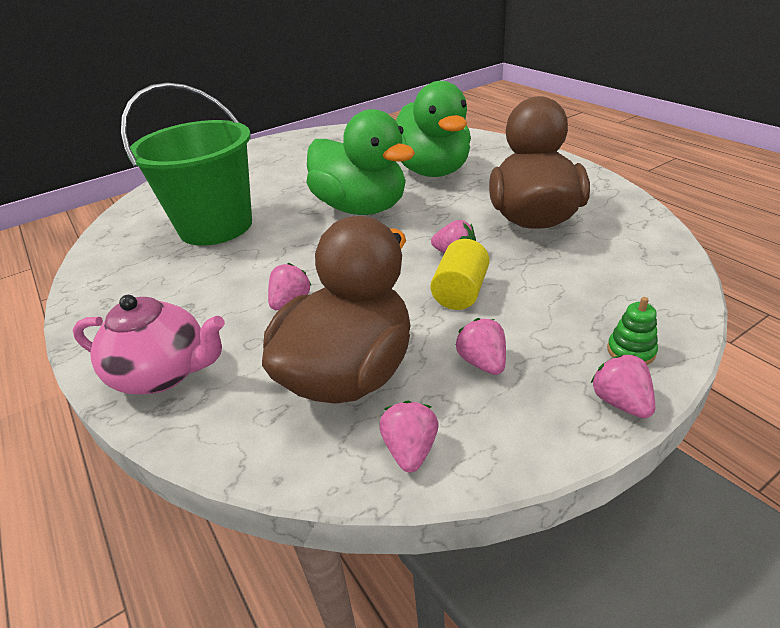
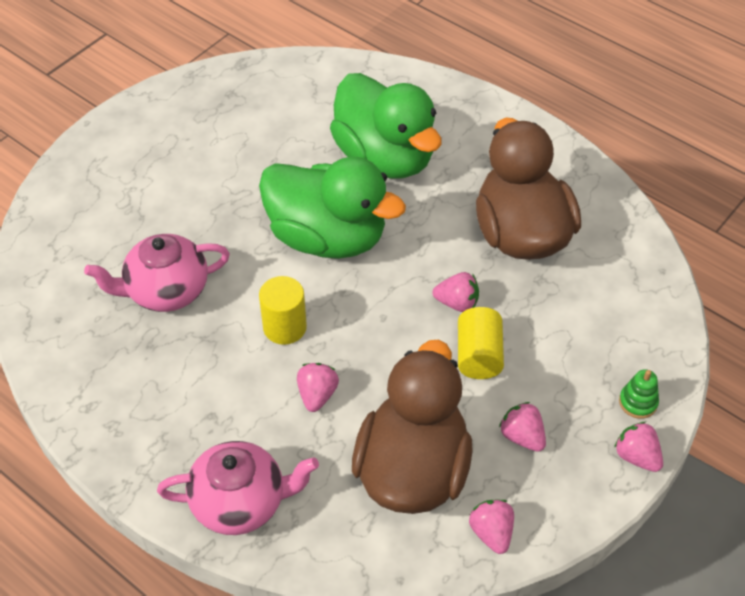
camera: 20 degrees left, 15 degrees up
green bucket [121,82,252,246] -> pink teapot [84,234,230,312]
none -> yellow cylinder [259,276,307,345]

